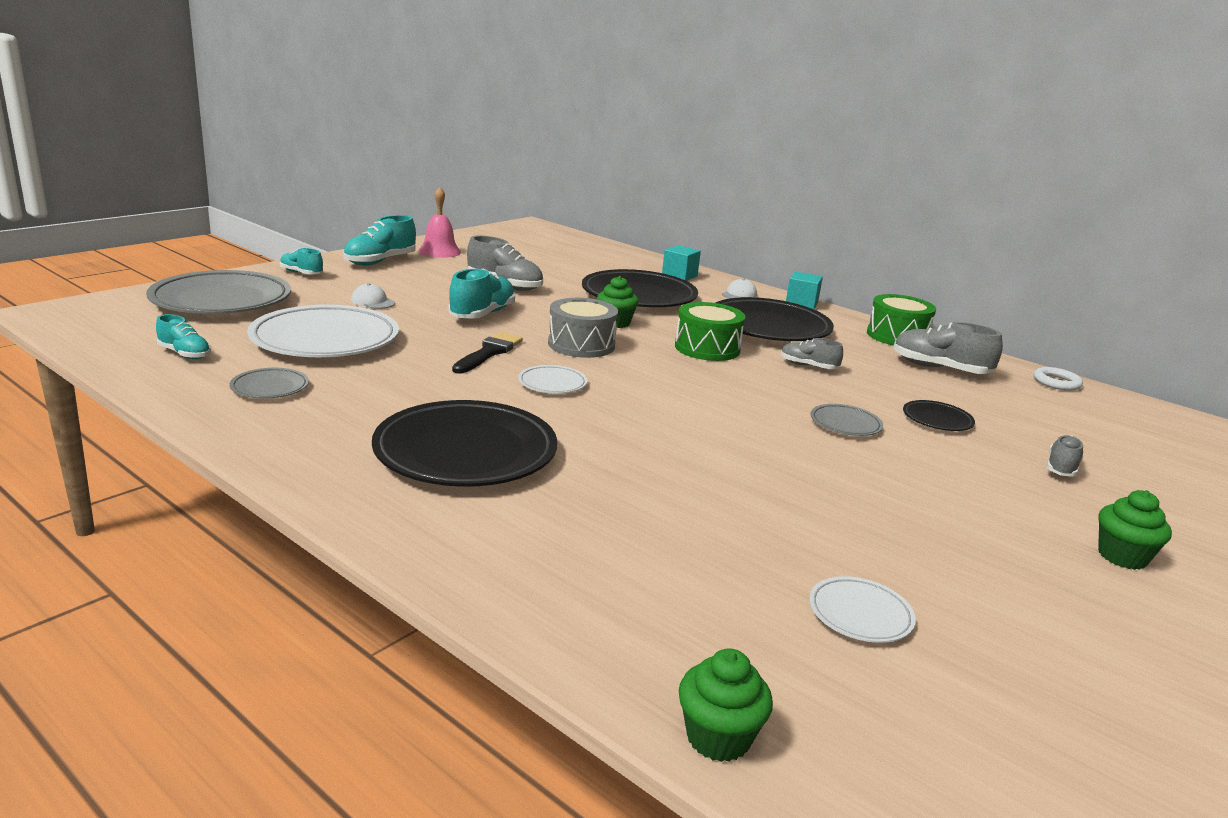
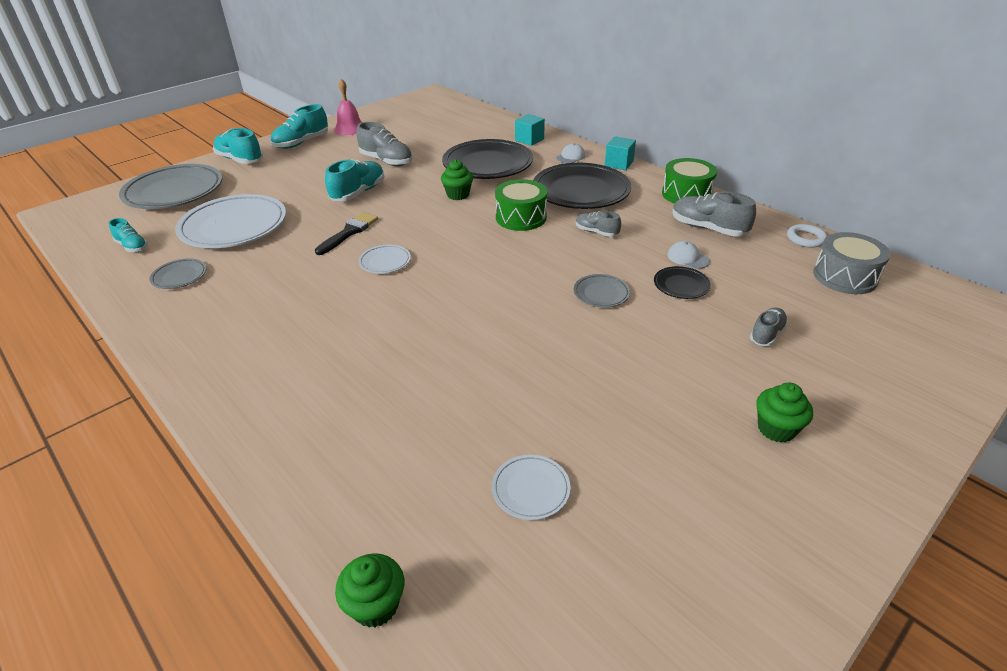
camera: 10 degrees right, 15 degrees up
turquoise shoe [280,248,323,275] -> turquoise shoe [213,128,263,164], size x1.68
white cap [351,283,395,309] -> white cap moved to [667,241,710,269]
black plate [372,400,557,487] -> none
grey drum [548,298,618,358] -> grey drum moved to [813,232,890,294]

